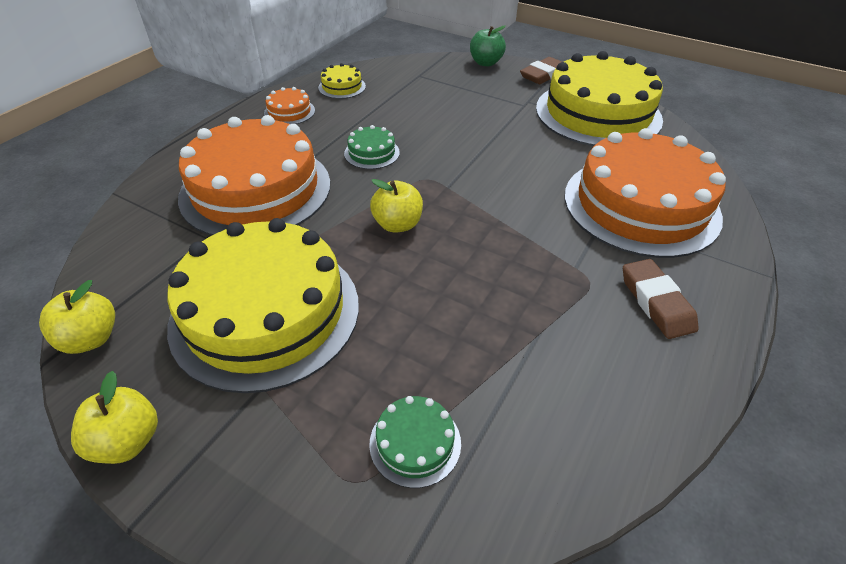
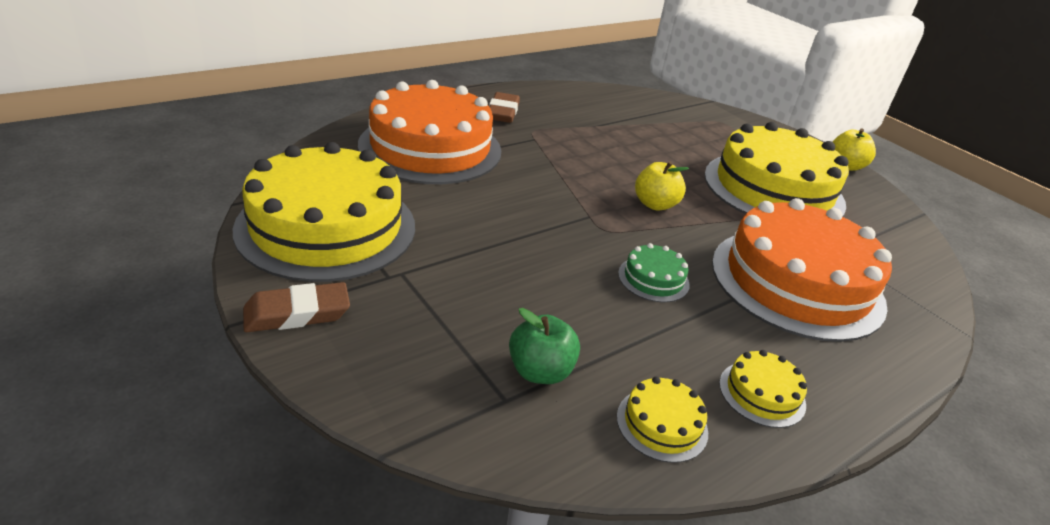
camera: 160 degrees left, 10 degrees down
yellow apple [39,280,115,354] -> none
orange cake [264,87,315,124] -> yellow cake [719,350,807,428]
green cake [369,396,461,488] -> none
green apple [470,25,506,66] -> green apple moved to [509,308,580,384]

